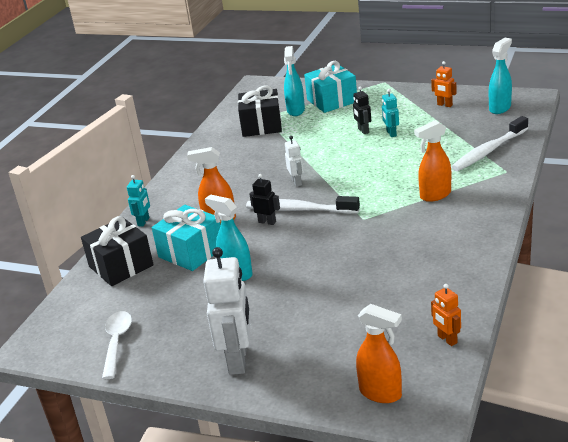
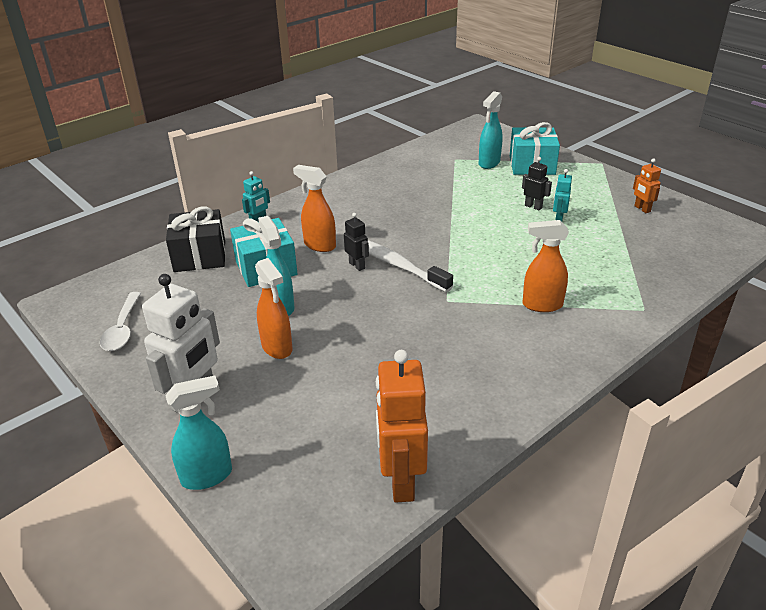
camera: 25 degrees right, 5 degrees up
white spoon [102,311,132,379] -> white spoon turned 150 degrees clockwise [100,292,141,351]
black gift [238,86,282,137] -> none
white robot [285,136,304,187] -> none
black robot [353,86,371,134] -> black robot turned 120 degrees clockwise [522,157,552,210]
orange spray bottle [356,304,402,403] -> orange spray bottle moved to [255,258,293,359]
orange robot [431,284,461,346] -> orange robot [376,350,428,502], size x2.00
white toothbrush [451,116,528,171] -> none
turquoise spray bottle [489,38,512,114] -> turquoise spray bottle moved to [165,376,232,490]

